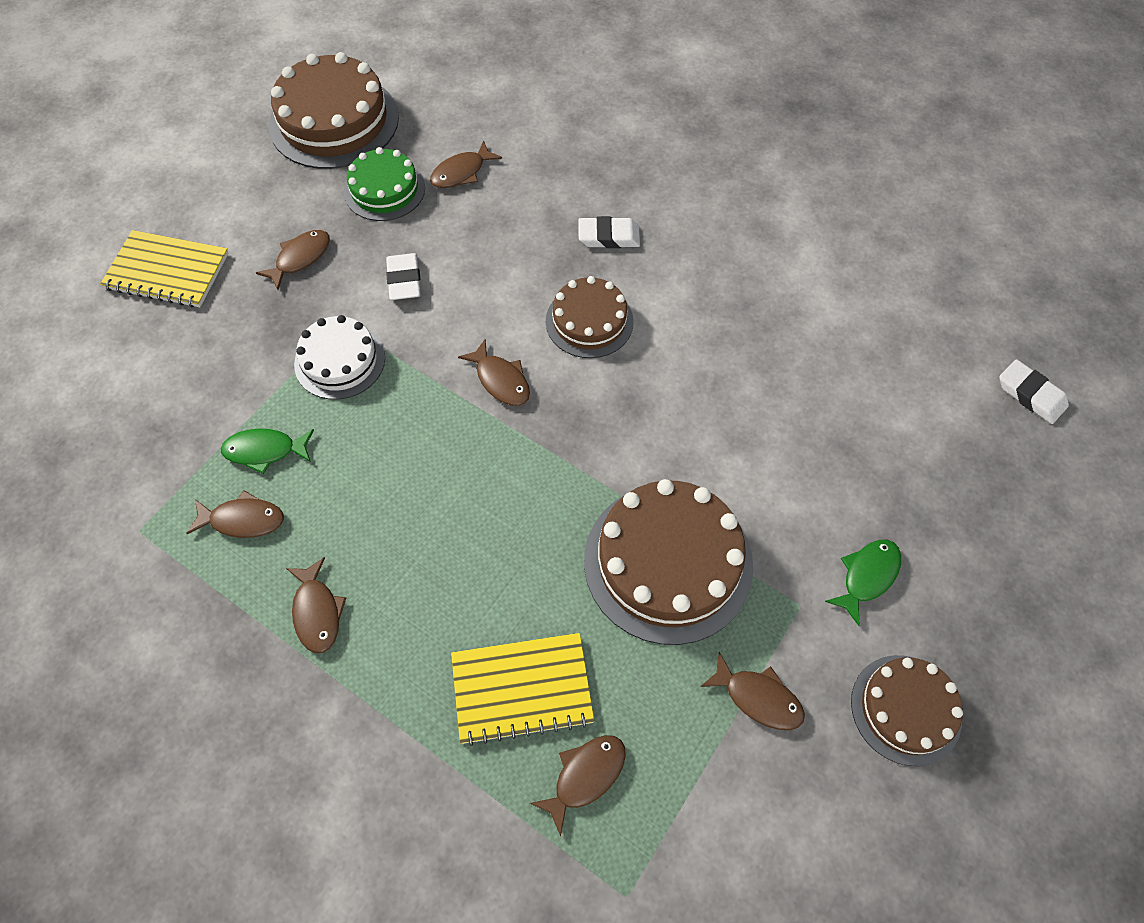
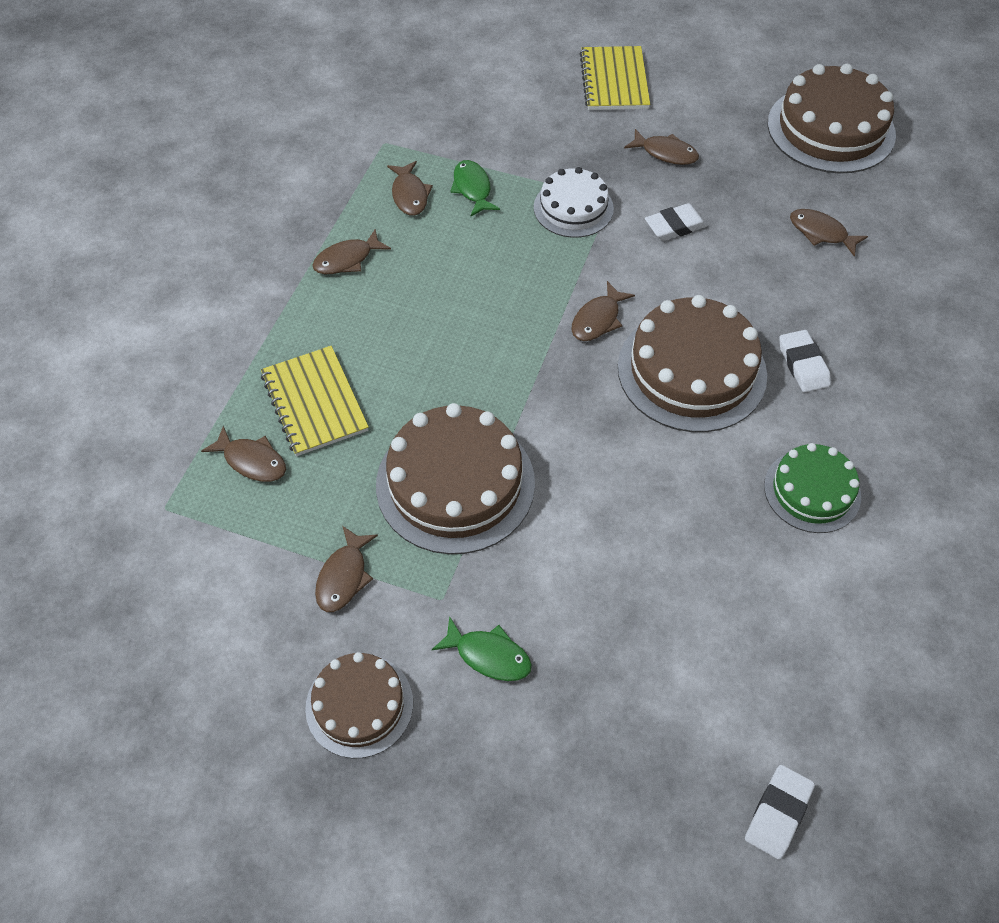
camera: 75 degrees right, 5 degrees down
green cake [344,147,425,221] -> green cake moved to [764,443,861,533]
brown cake [546,276,634,358] -> brown cake [618,295,767,432], size x1.67

